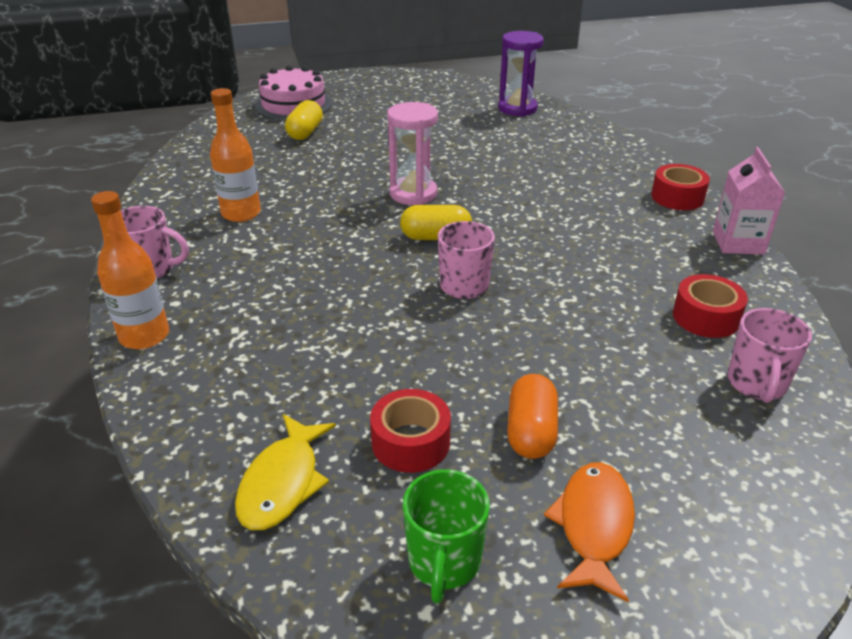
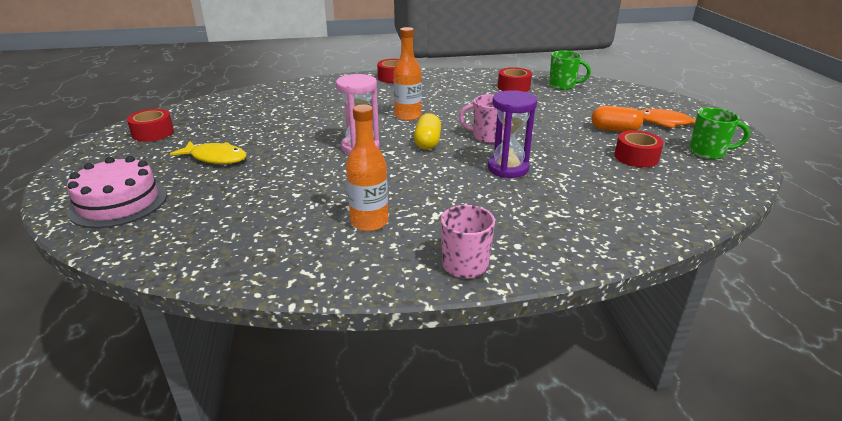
camera: 85 degrees left, 5 degrees down
orange bottle [91,191,169,349] -> orange bottle moved to [393,27,422,121]
yellow fish [235,414,336,530] -> yellow fish moved to [170,141,247,164]
yellow capsule [285,100,323,140] -> none
purple hourglass [498,31,544,116] -> purple hourglass moved to [488,90,537,178]
pink carton [713,147,785,255] -> none
pink mug [727,308,812,403] -> green mug [549,50,591,90]
none -> red tape [127,109,174,142]

